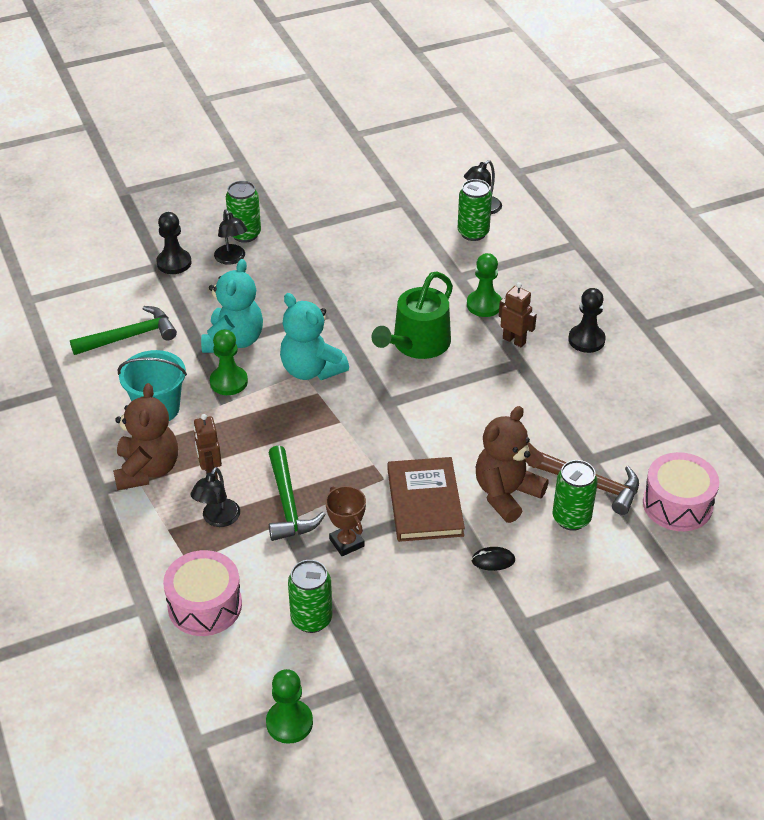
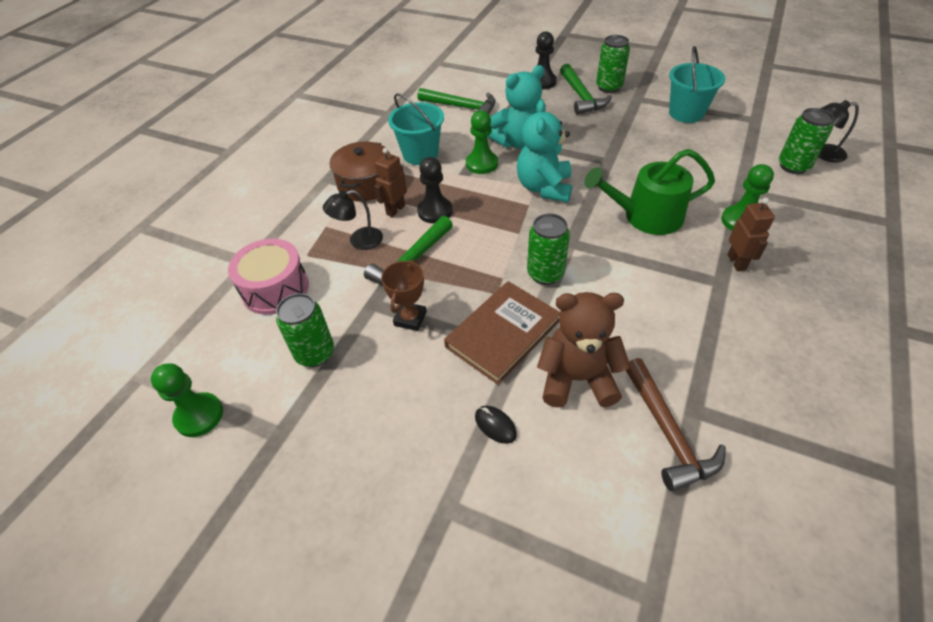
camera: 50 degrees right, 5 degrees up
brown teddy bear [113,383,178,490] -> brown pot [330,141,390,202]
black lamp [214,209,247,265] -> green hammer [560,64,612,115]
green can [553,460,598,531] -> green can moved to [527,214,570,285]
black pawn [568,288,606,353] -> black pawn moved to [417,157,453,223]
pink drum [643,452,719,531] -> none
none -> turquoise bucket [669,46,725,123]

